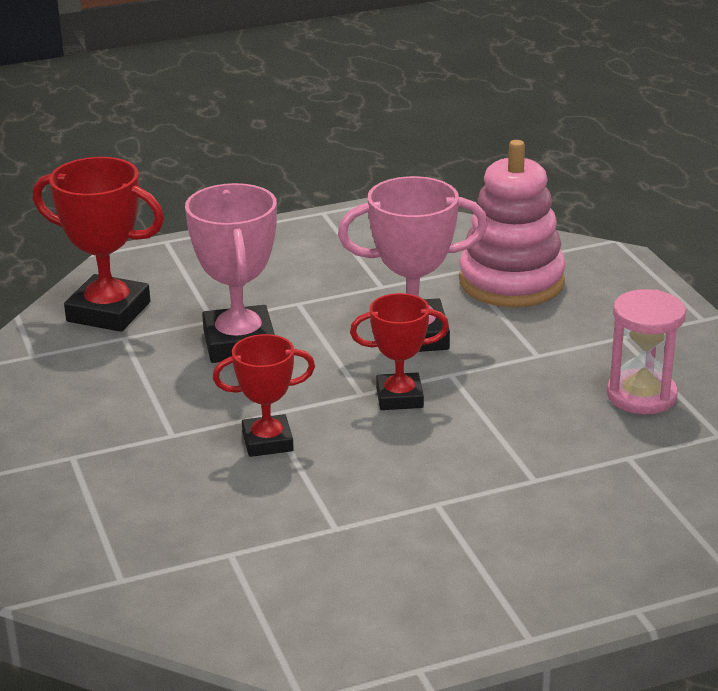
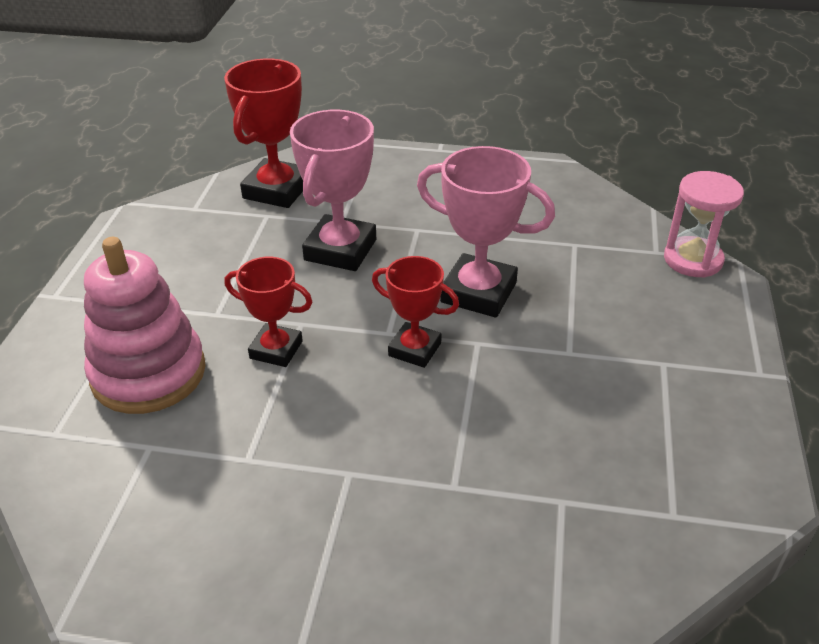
camera: 30 degrees right, 10 degrees up
red trophy [33,157,164,332] -> red trophy turned 60 degrees clockwise [224,58,303,208]
pink stacking toy [459,140,566,307] -> pink stacking toy moved to [84,237,206,414]
pink hourglass [607,289,686,414] -> pink hourglass moved to [664,171,744,278]

